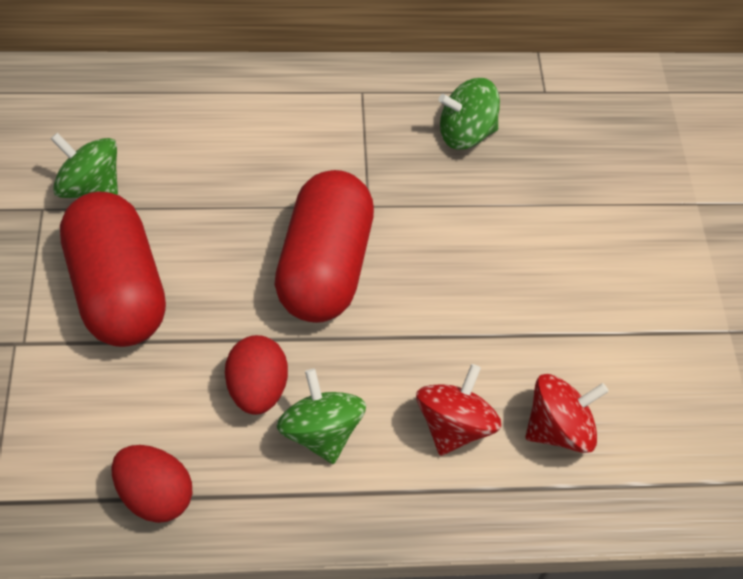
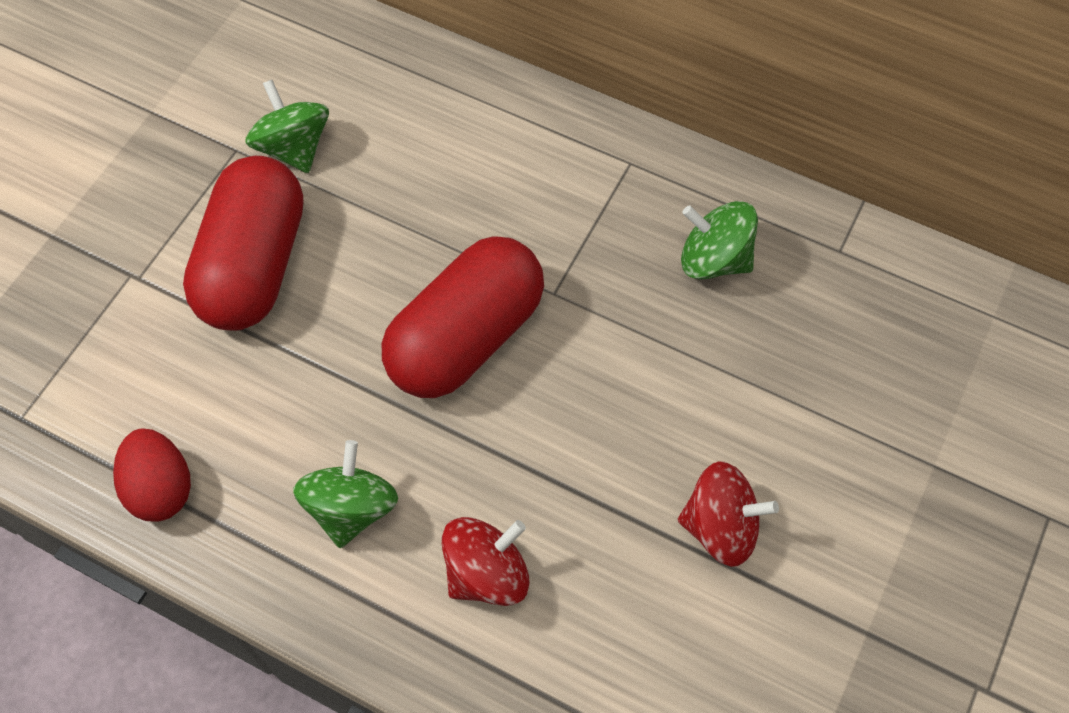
camera: 35 degrees right, 5 degrees up
red egg [225,335,288,415] -> none
red spinning top [525,374,609,453] -> red spinning top moved to [678,461,779,567]

